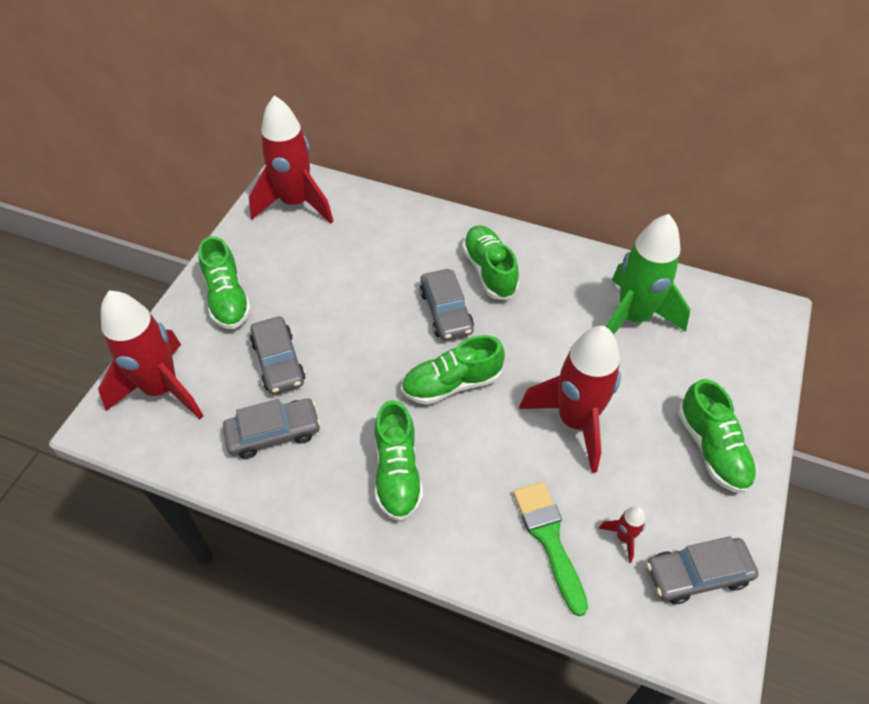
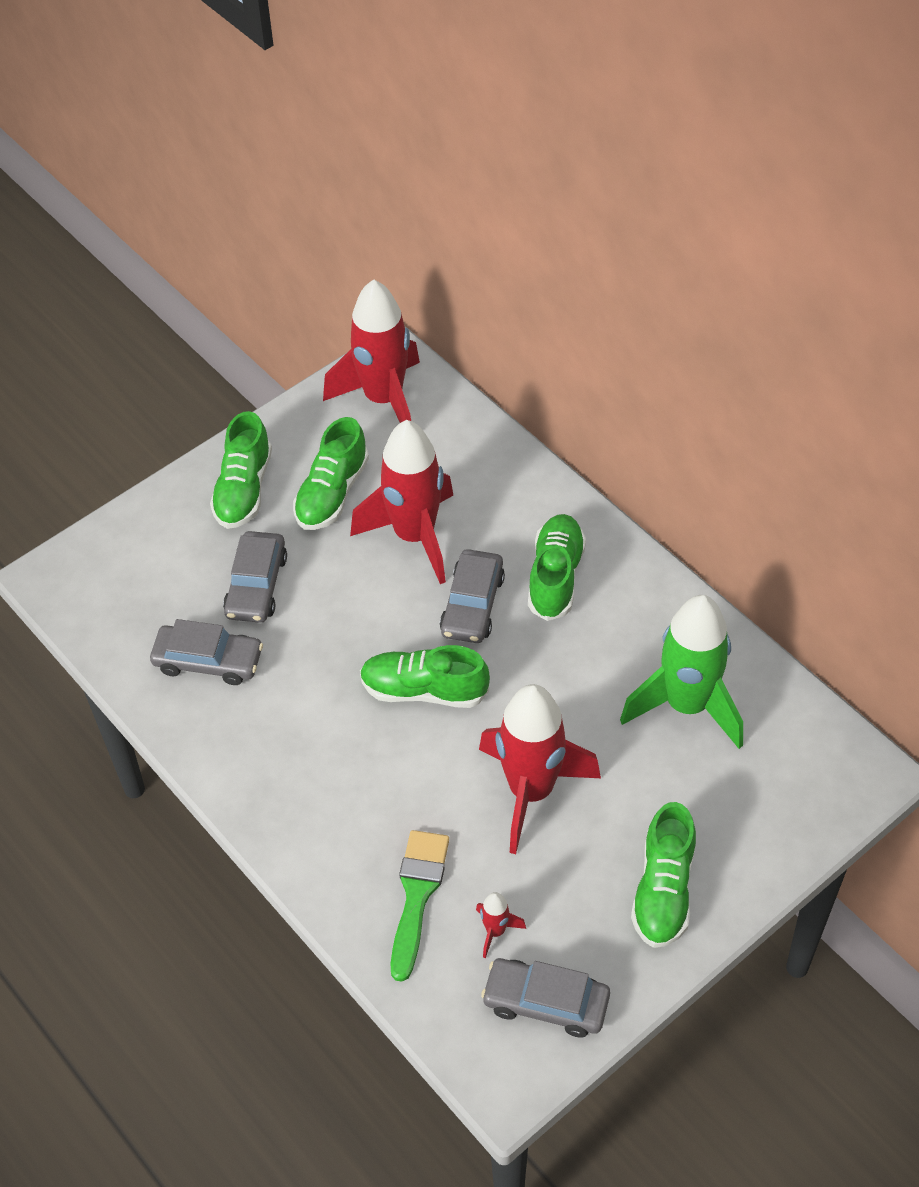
camera: 30 degrees right, 0 degrees up
red rocket [98,290,204,419] -> red rocket moved to [350,420,453,584]
green shoe [374,400,423,521] -> green shoe moved to [293,417,369,530]

